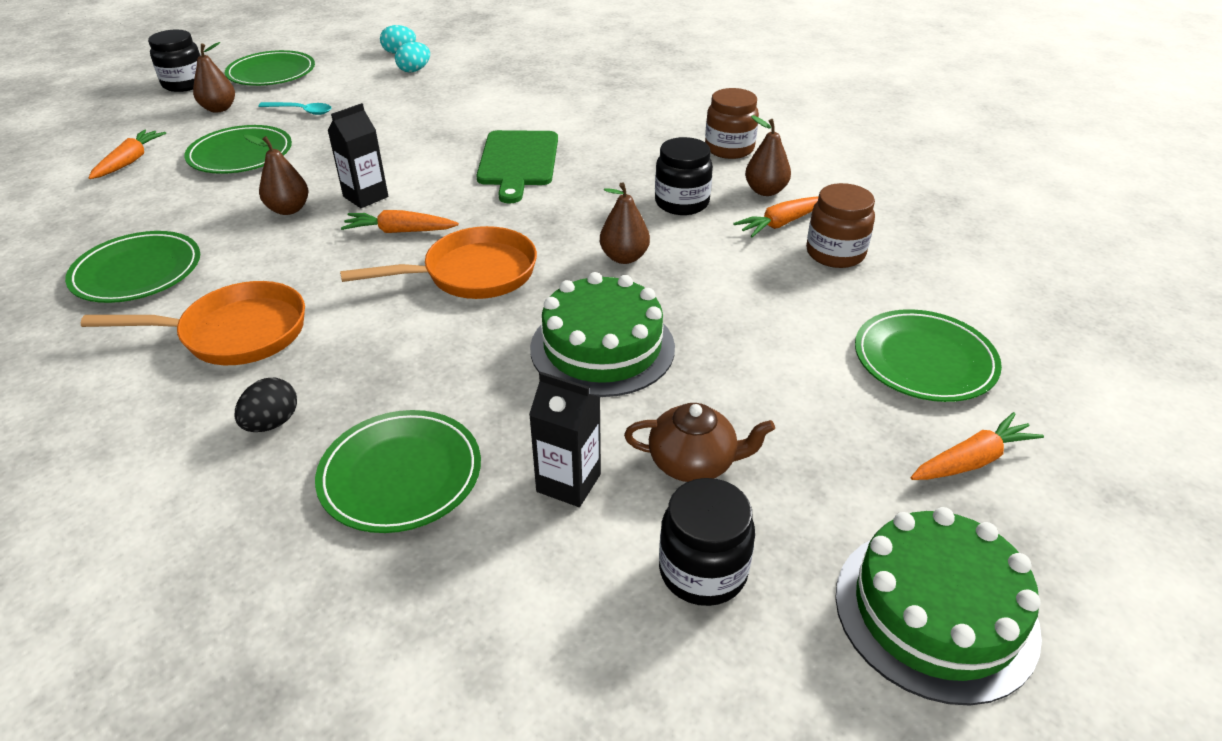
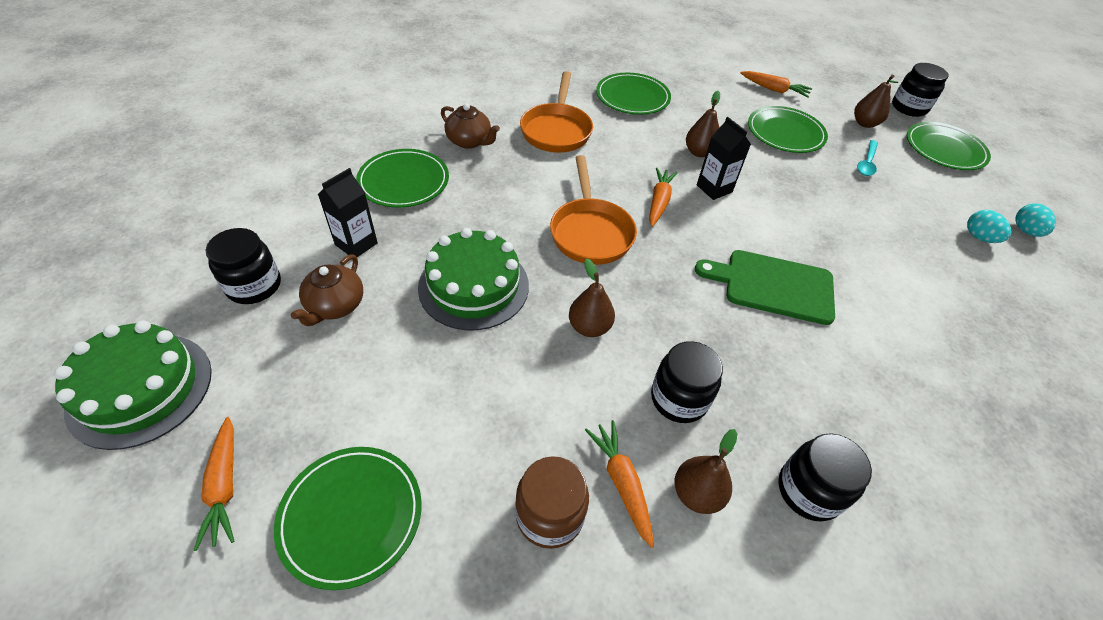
camera: 100 degrees right, 10 degrees up
black egg [234,378,297,432] -> brown teapot [441,103,500,149]
brown jar [705,88,759,159] -> black jar [779,433,872,522]

